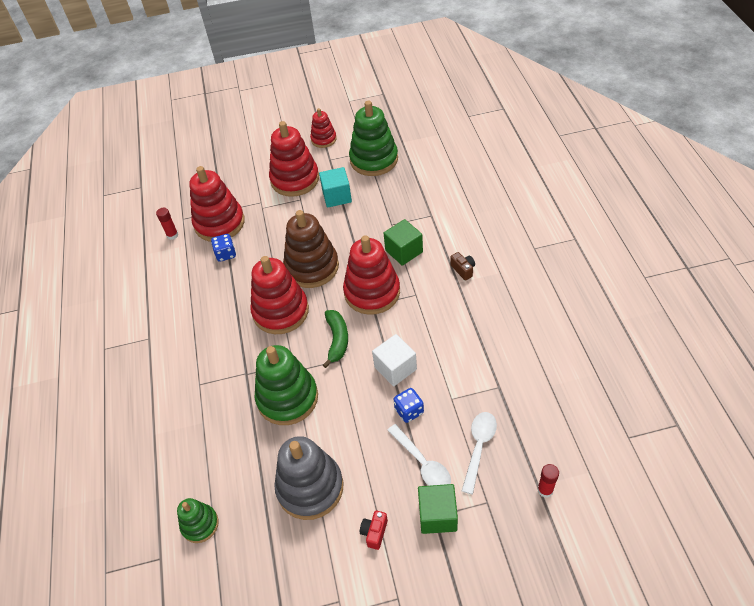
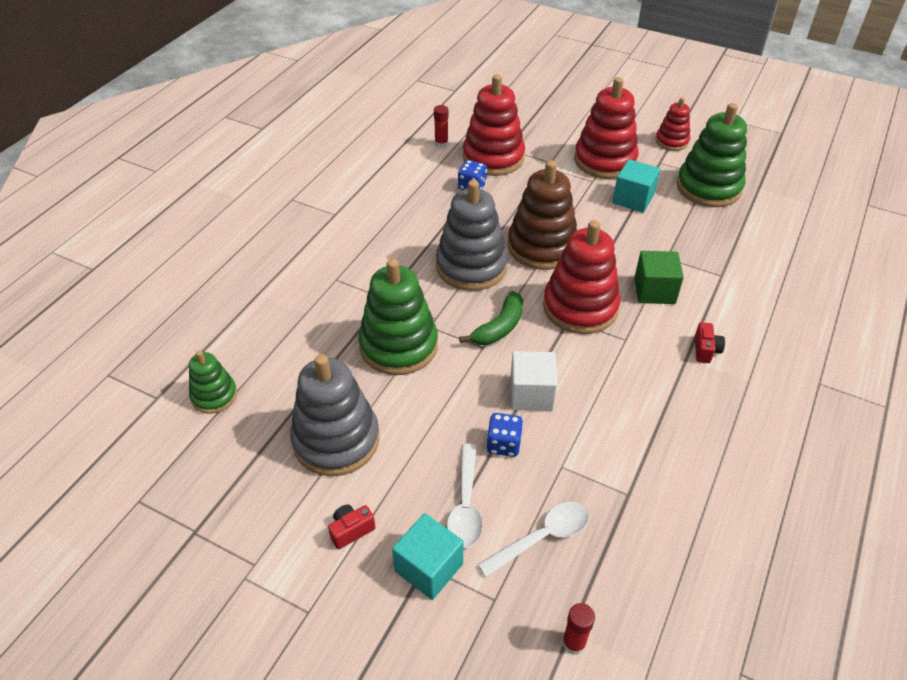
camera: 35 degrees right, 5 degrees down
red stacking toy [250,256,309,334] -> grey stacking toy [436,180,508,291]
green cube [418,484,458,534] -> turquoise cube [392,513,464,600]
brown camera [451,252,475,281] -> red camera [695,322,725,363]

